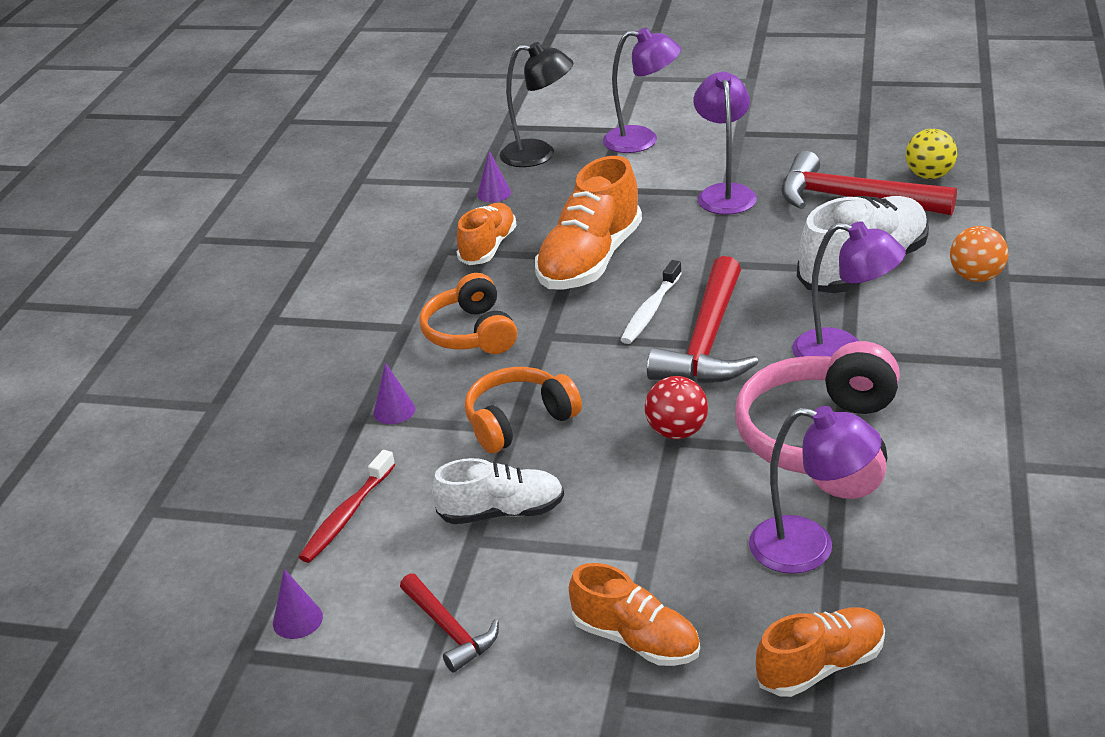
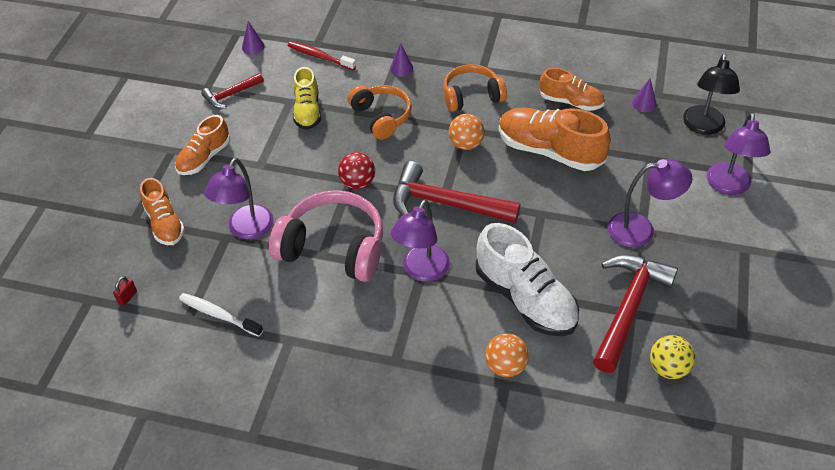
camera: 90 degrees right, 15 degrees up
white shoe [432,458,564,524] -> yellow shoe [293,67,321,130]
white toothbrush [620,260,682,344] -> white toothbrush moved to [179,293,263,337]
none -> red padlock [113,276,137,306]
none -> orange ball [449,114,485,150]

